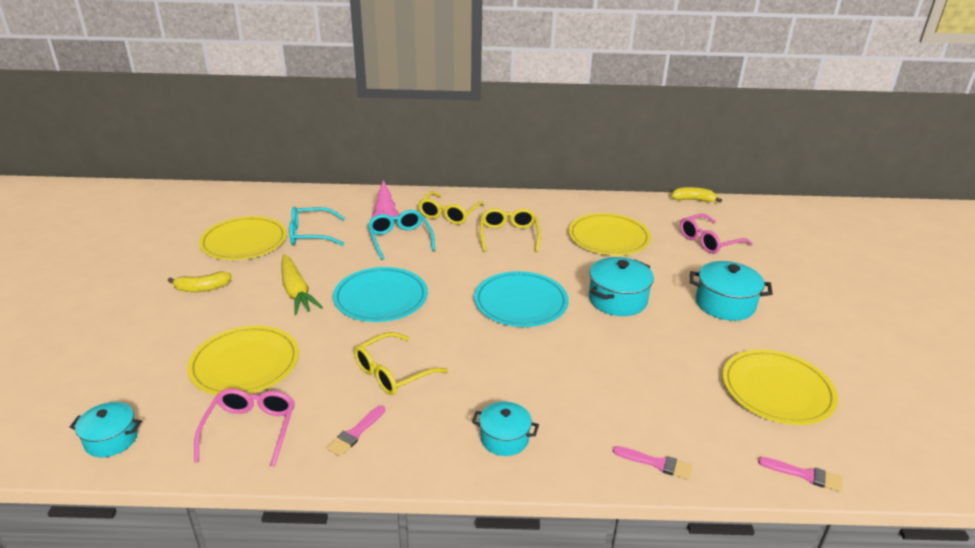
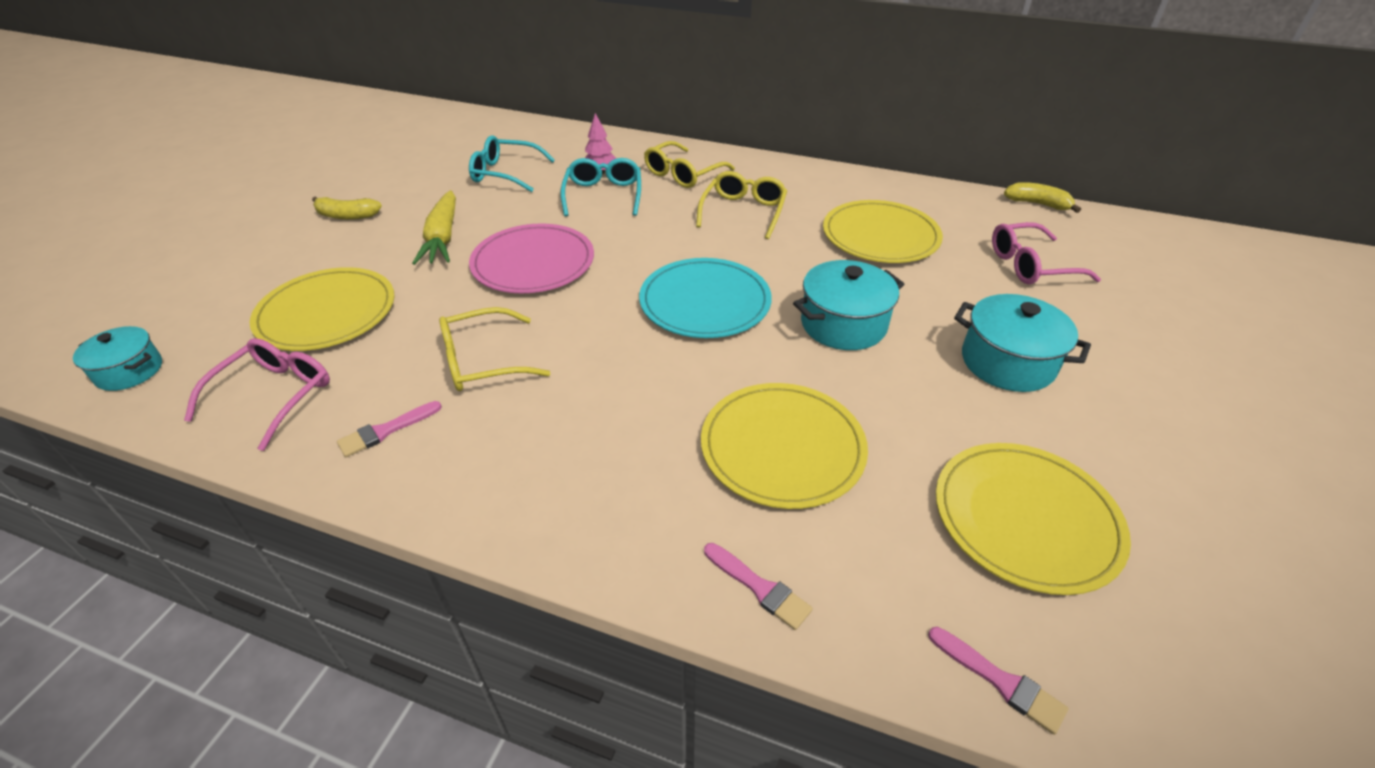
camera: 20 degrees right, 10 degrees up
yellow plate [199,216,287,260] -> yellow plate moved to [701,383,868,509]
turquoise plate [333,267,428,322] -> pink plate [469,223,594,293]
turquoise pot [472,402,539,456] -> none

